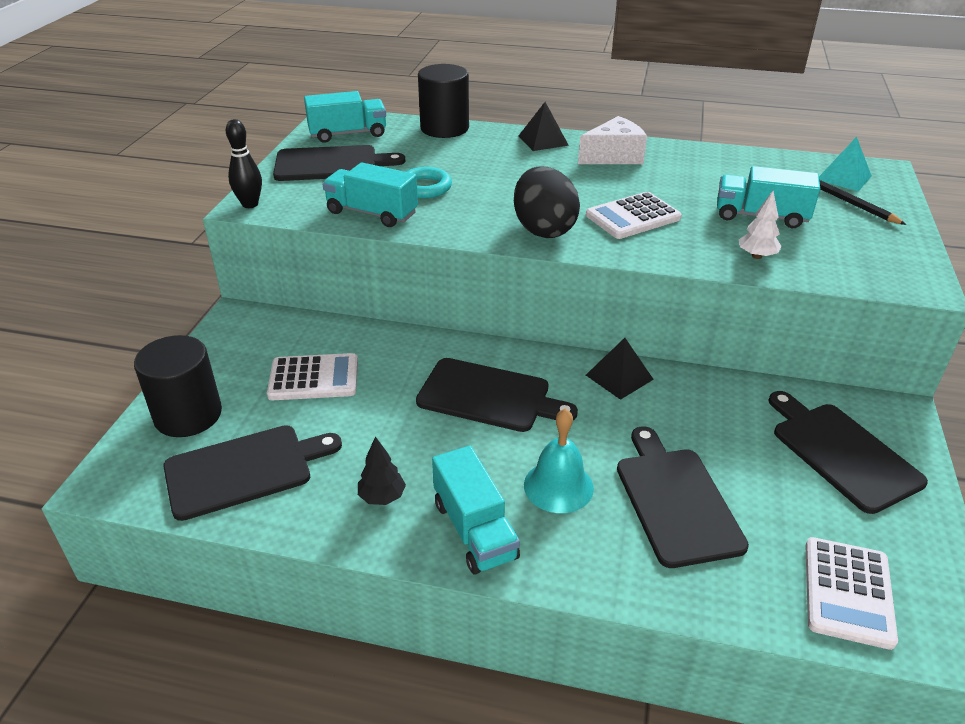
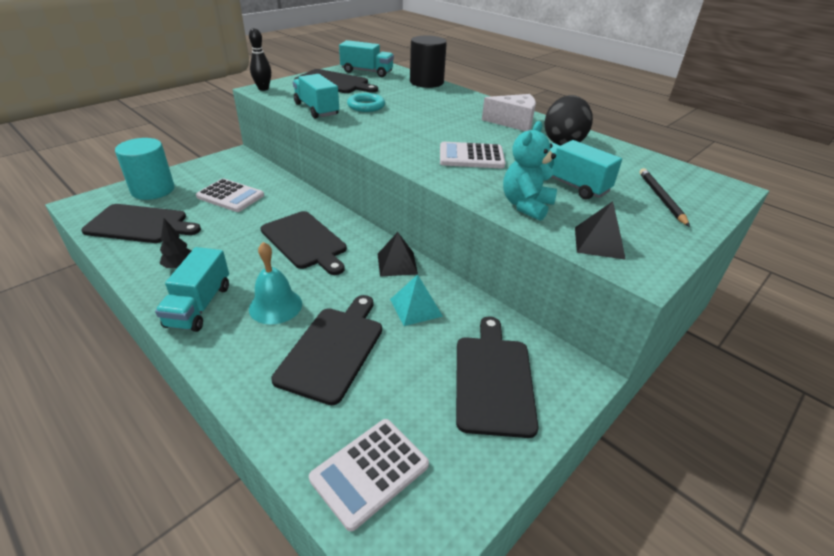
camera: 30 degrees right, 0 degrees up
black cylinder [134,335,222,437] -> turquoise cylinder [115,138,174,200]
black egg [514,167,580,238] -> black egg moved to [544,95,593,145]
black pyramid [519,102,569,151] -> black pyramid moved to [575,201,626,260]
white tree [739,191,782,259] -> turquoise teddy bear [503,121,557,221]
turquoise pyramid [819,137,872,191] -> turquoise pyramid moved to [390,274,443,326]

